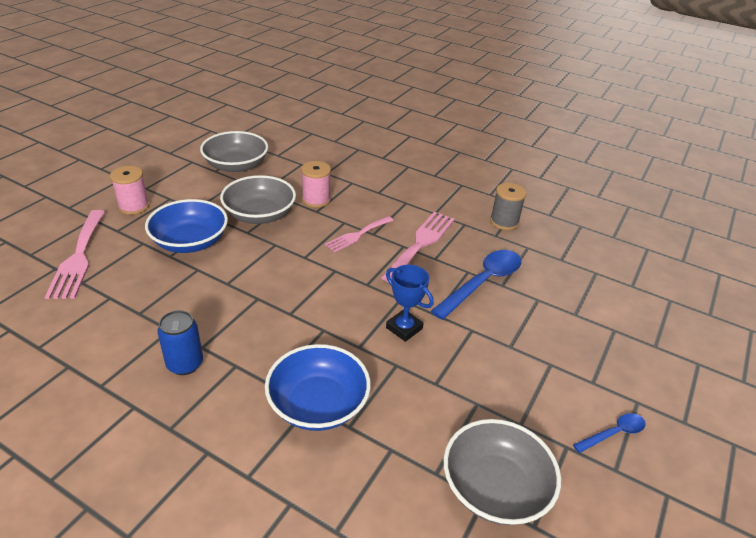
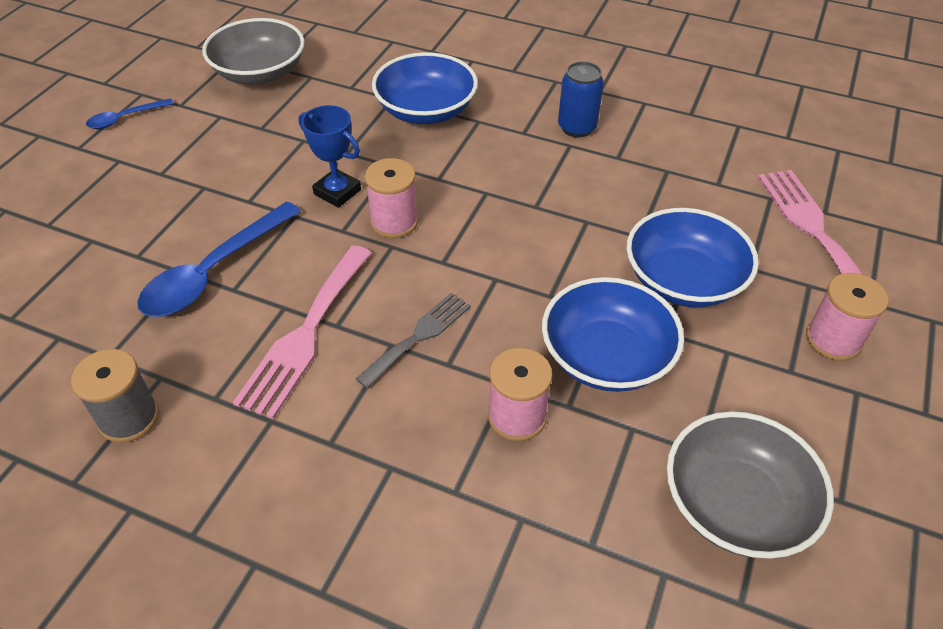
camera: 175 degrees right, 10 degrees up
grey bowl [220,175,296,224] -> blue bowl [542,277,684,392]
pink fork [325,216,394,253] -> grey fork [356,293,471,388]
none -> pink spool [364,158,418,238]

